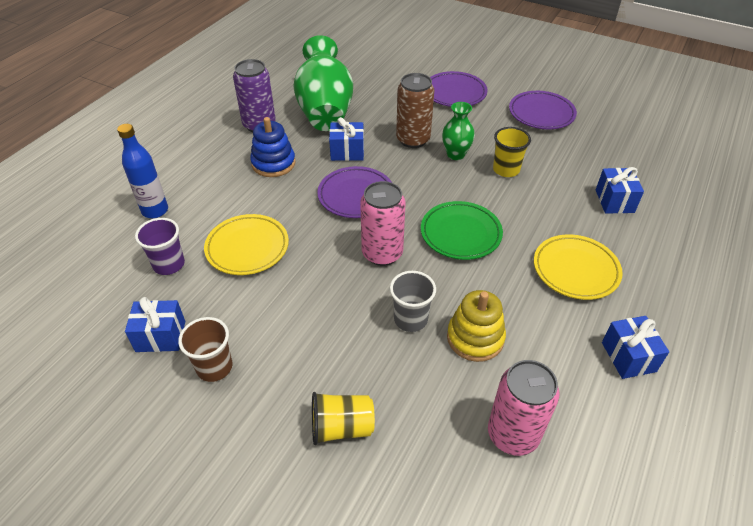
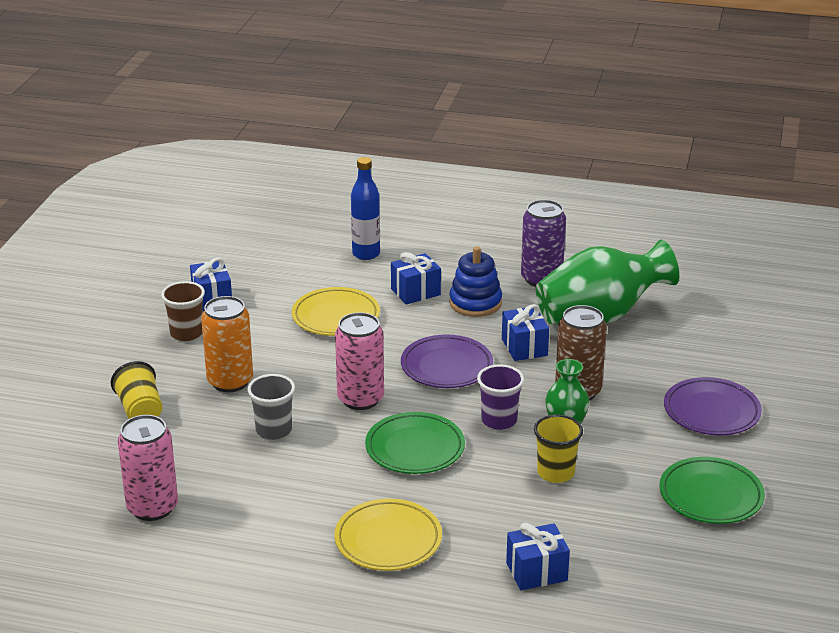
camera: 75 degrees right, 15 degrees down
purple cup [135,218,185,275] -> purple cup moved to [477,364,524,430]
yellow stacking toy [447,290,506,362] -> none
purple plate [509,91,577,130] -> green plate [659,457,765,524]
blue gift [602,316,669,379] -> blue gift moved to [391,252,441,304]
none -> orange can [201,296,253,392]

